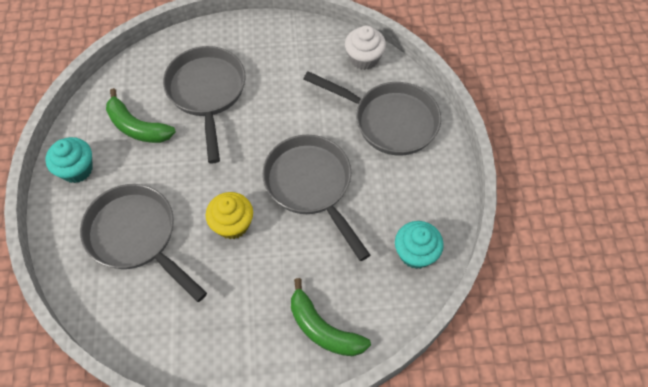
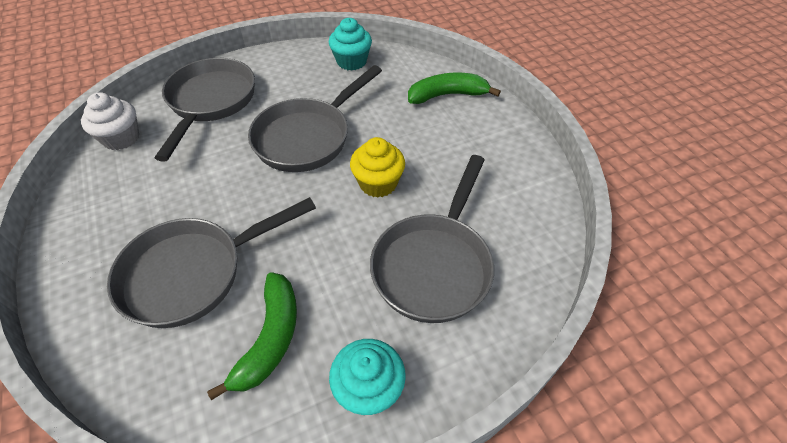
camera: 110 degrees left, 10 degrees down
green banana [291,278,371,356] -> green banana turned 120 degrees counterclockwise [408,73,501,104]

